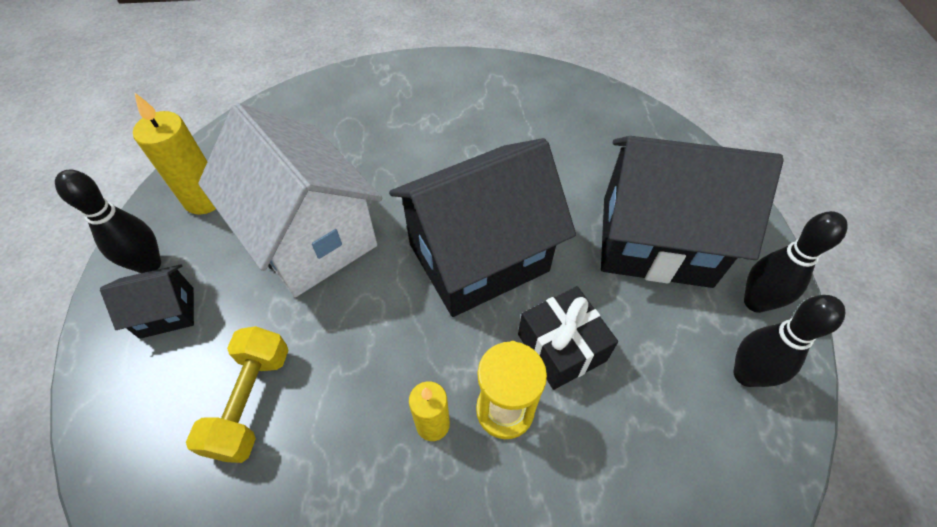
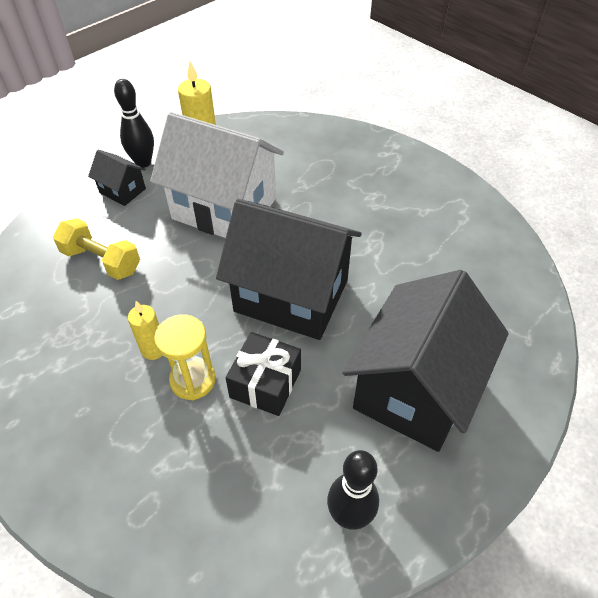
camera: 50 degrees right, 5 degrees down
yellow dumbbell [186,326,289,463] -> yellow dumbbell turned 60 degrees clockwise [53,218,140,280]
white house [198,103,382,297] -> white house turned 75 degrees counterclockwise [150,112,284,238]
black house [601,136,784,288] -> black house turned 60 degrees clockwise [343,270,509,452]
black bowling pin [744,211,848,313] -> none

